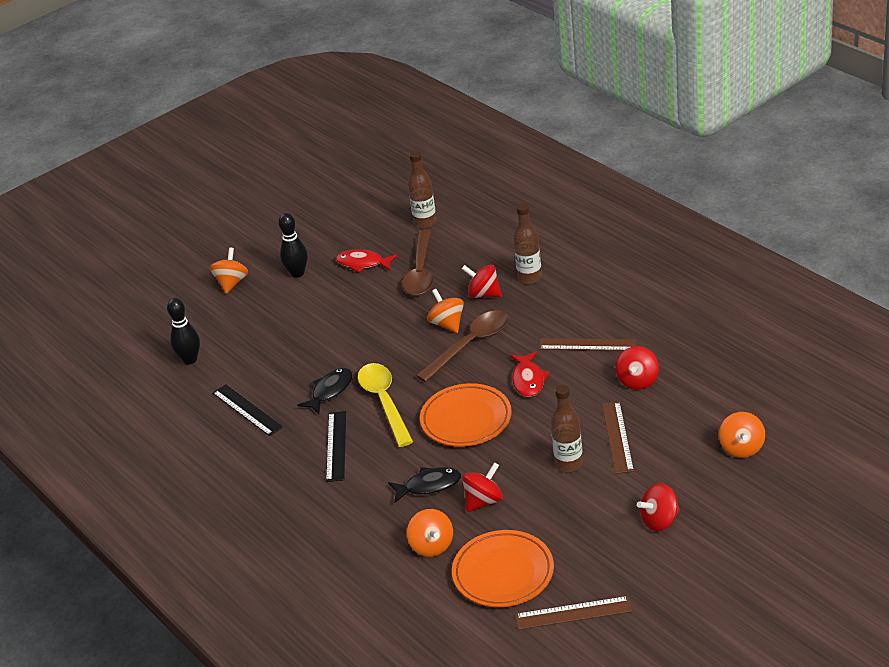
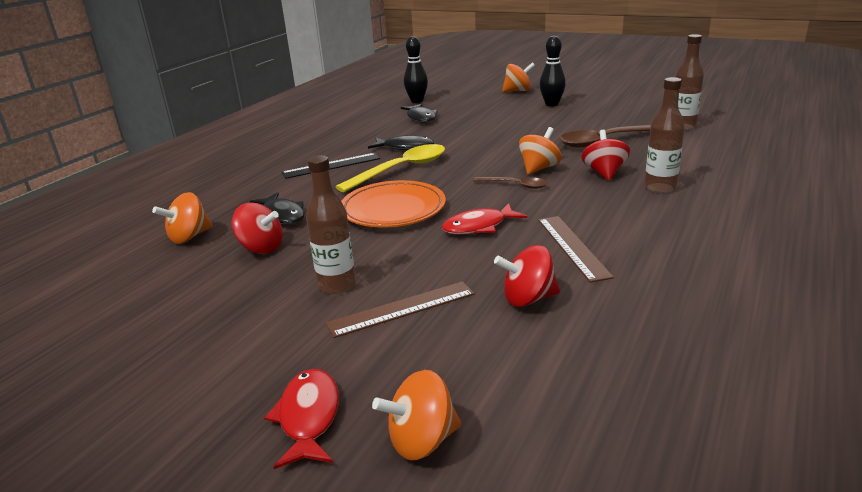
camera: 65 degrees right, 10 degrees down
black ruler [213,384,283,436] -> none
red fish [336,249,398,273] -> red fish moved to [264,369,339,469]
brown spoon [416,310,509,382] -> brown spoon [473,177,548,189], size x0.55
orange plate [452,530,554,607] -> none
brown ruler [515,596,632,630] -> none
red spinning top [637,483,680,531] -> none
none -> black fish [401,104,438,123]

